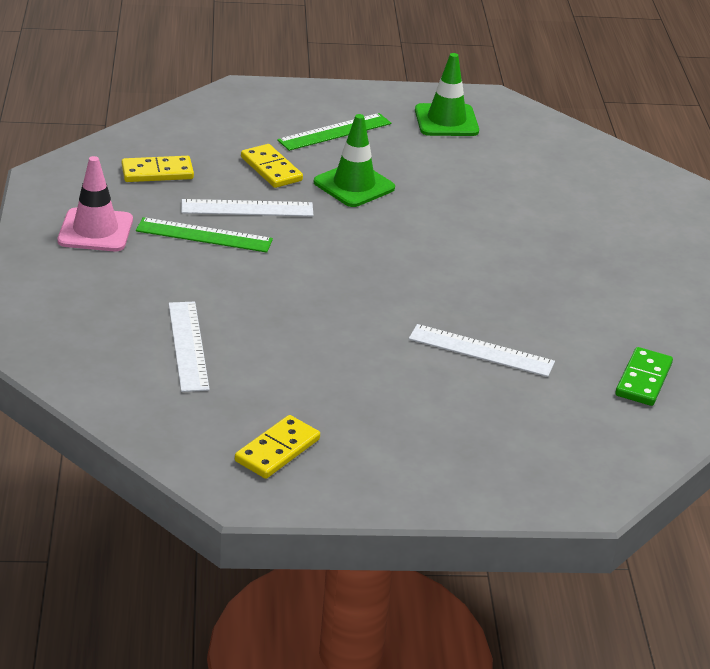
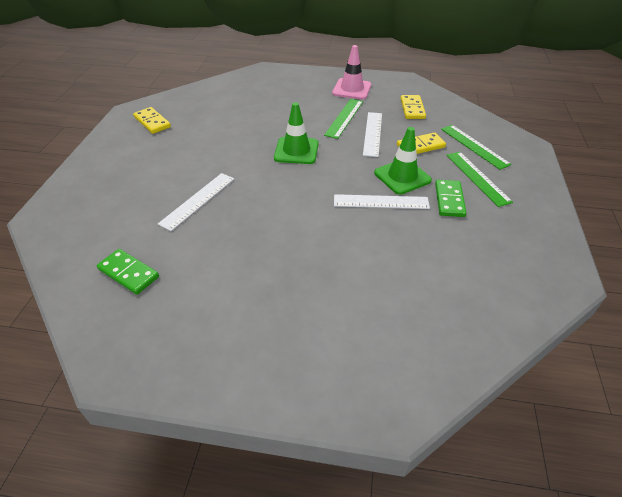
camera: 105 degrees right, 10 degrees up
white ruler [168,302,210,392] -> white ruler moved to [334,194,430,209]
green traffic cone [415,53,479,136] -> green traffic cone moved to [274,102,319,164]
none -> green domino [435,180,467,217]
none -> green ruler [441,125,512,170]

